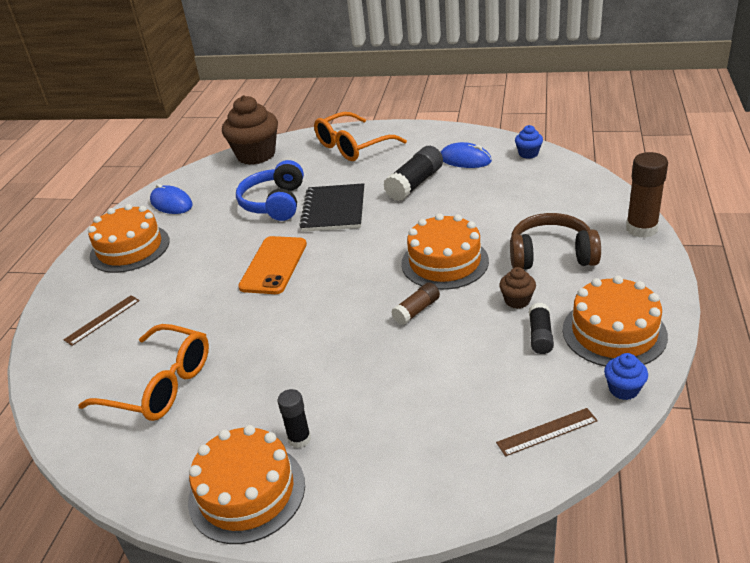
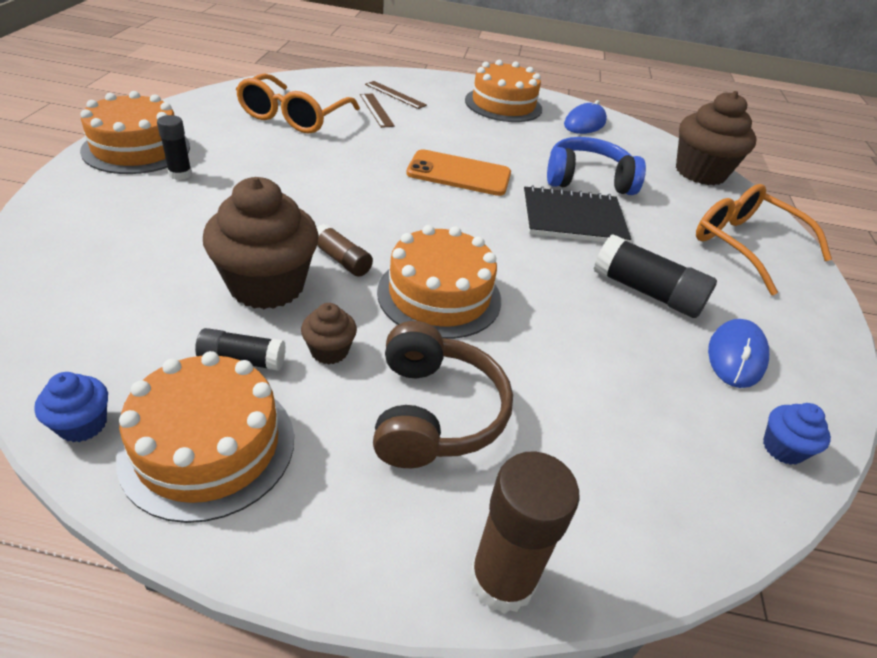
camera: 80 degrees right, 5 degrees up
brown ruler [496,408,598,456] -> brown ruler moved to [360,93,395,128]
none -> brown cupcake [203,177,319,309]

